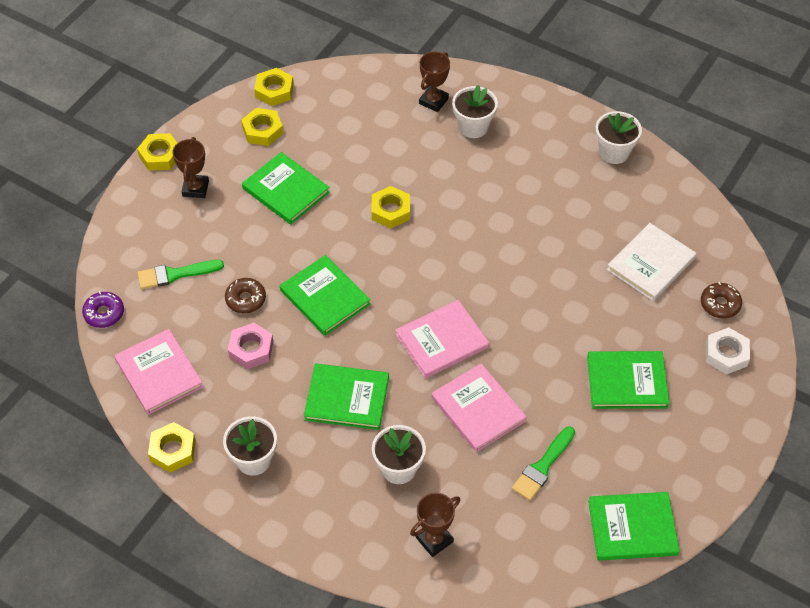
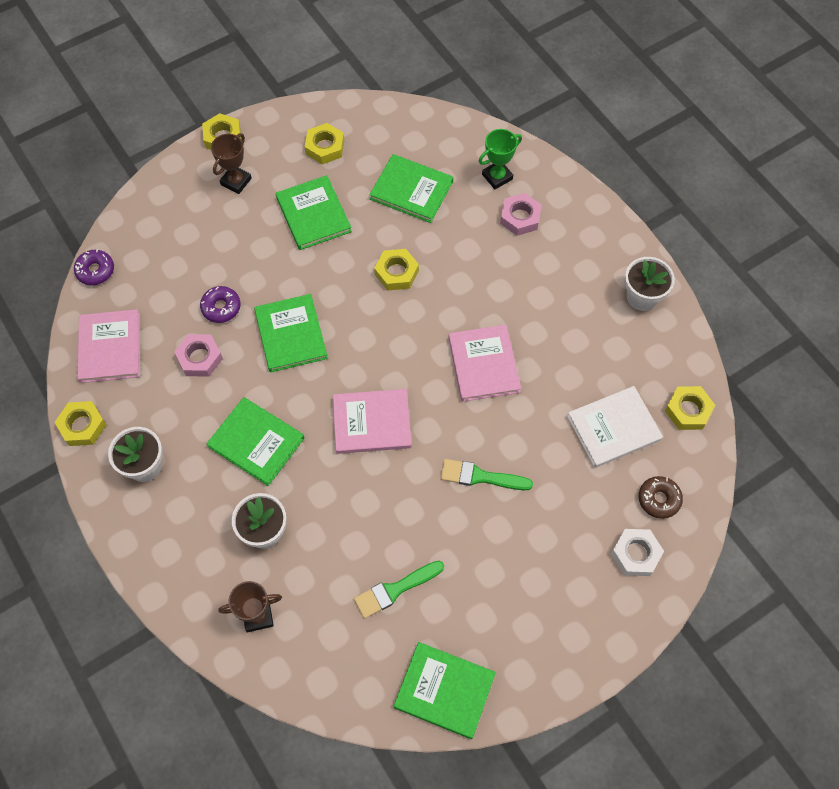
camera: 25 degrees right, 10 degrees up
green brush [138,260,224,289] -> green brush moved to [441,459,533,490]
brown donut [225,278,266,314] -> purple donut [200,286,241,323]
yellow nut [254,68,294,106] -> yellow nut moved to [665,386,715,430]
brown trophy [419,52,450,112] -> green trophy [479,129,522,189]
pink book [432,363,527,452] -> pink book moved to [448,325,521,402]
white flower pot [452,85,498,138] -> pink nut [500,193,542,236]
green book [587,351,669,409] -> green book moved to [369,154,453,223]

